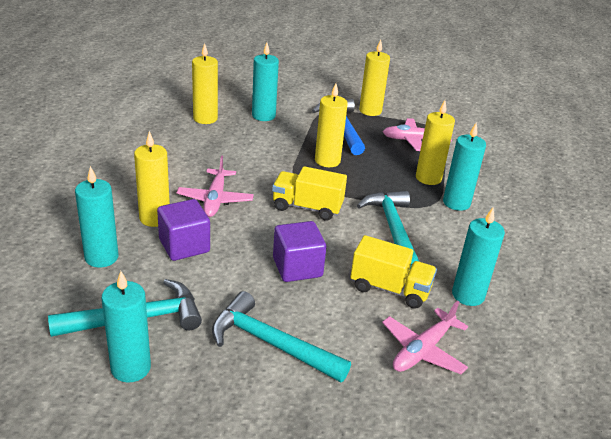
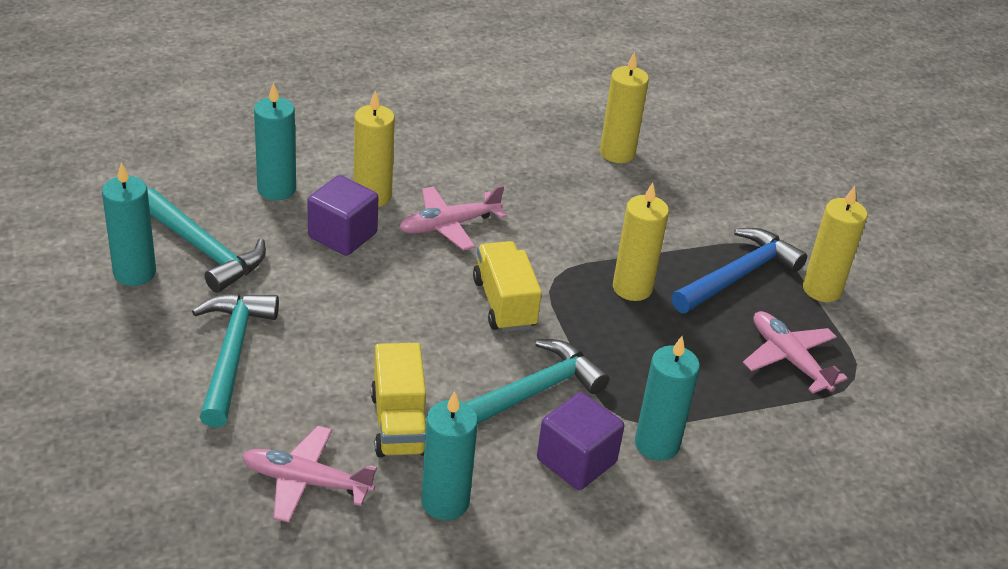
camera: 60 degrees right, 5 degrees up
turquoise candle [252,43,279,121] -> none
purple cube [273,221,326,282] -> purple cube moved to [537,392,624,490]
yellow candle [416,100,455,185] -> none

